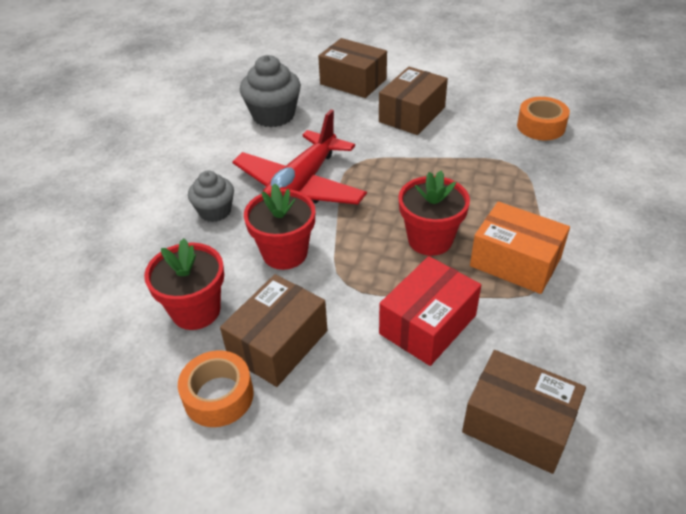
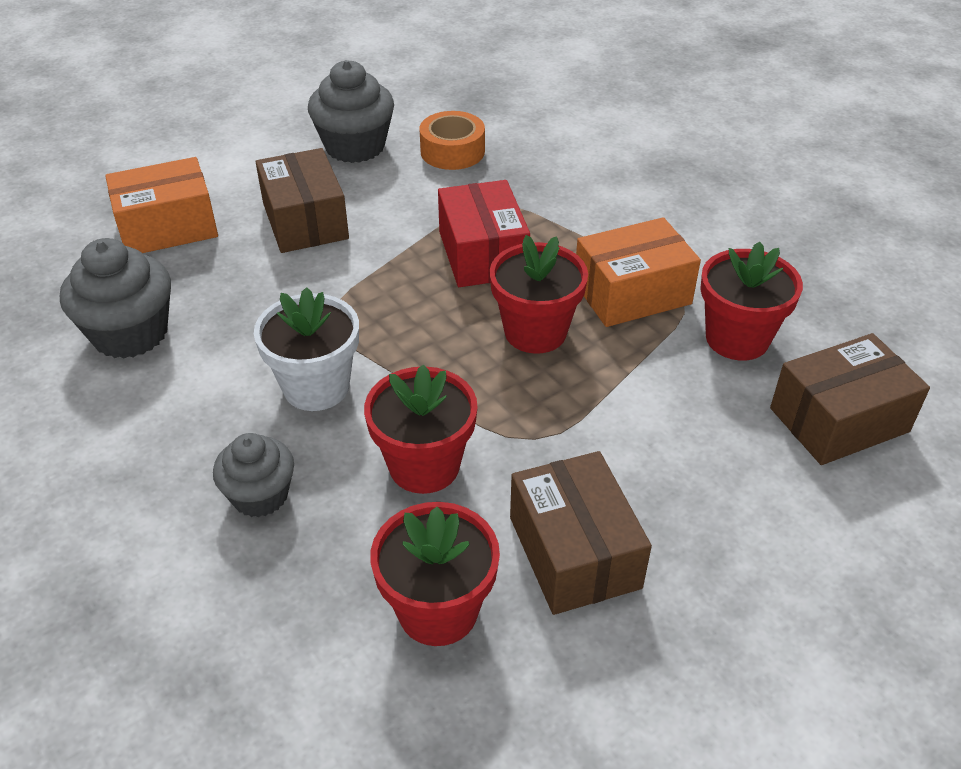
camera: 55 degrees left, 0 degrees up
orange tape [178,350,254,427] -> none
red plane [232,109,367,204] -> white flower pot [254,287,359,411]
brown box [318,38,387,98] -> orange box [105,157,218,253]
red box [379,256,481,366] -> red box moved to [438,180,530,287]
none -> grey cupcake [308,60,394,163]
none -> red flower pot [700,242,803,360]

